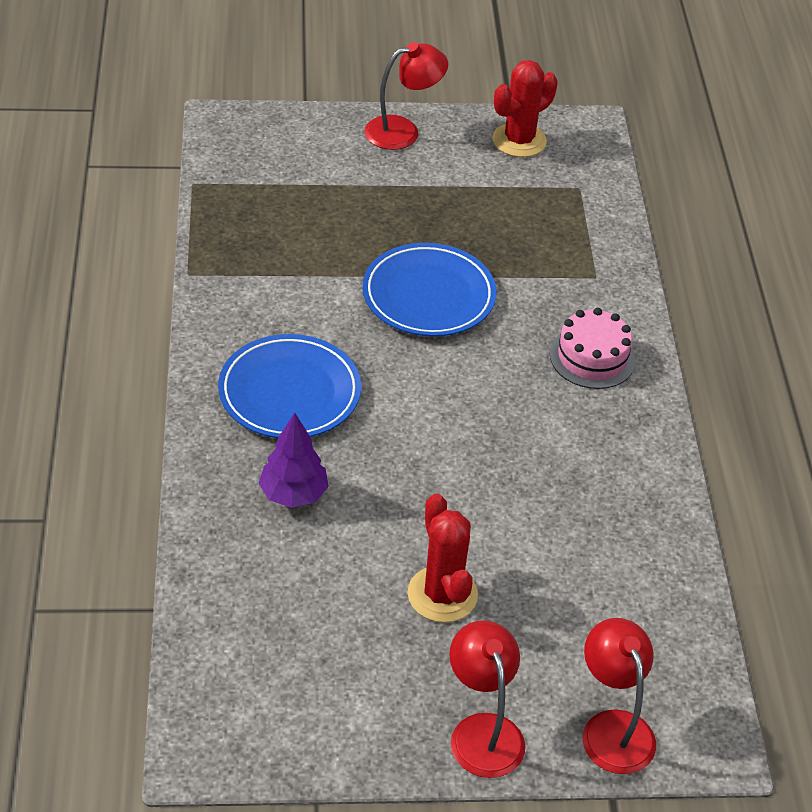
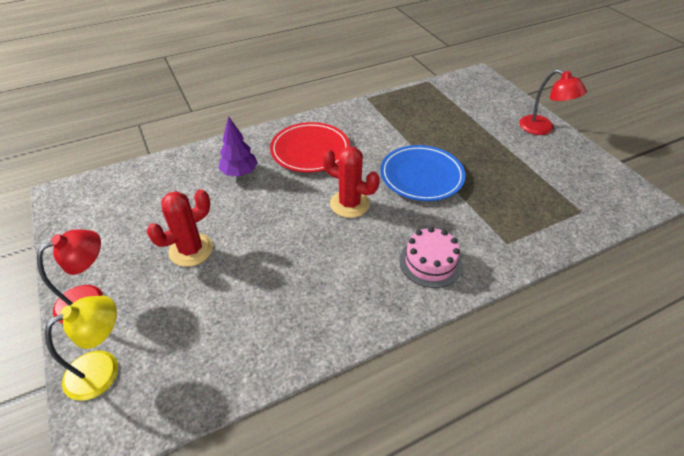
camera: 70 degrees right, 0 degrees up
blue plate [218,334,361,438] -> red plate [270,122,350,172]
red cactus [492,60,558,157] -> red cactus moved to [322,147,380,218]
red lamp [582,618,656,774] -> yellow lamp [45,296,118,400]

